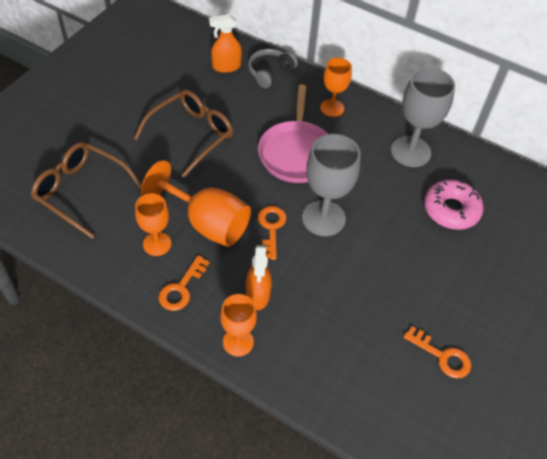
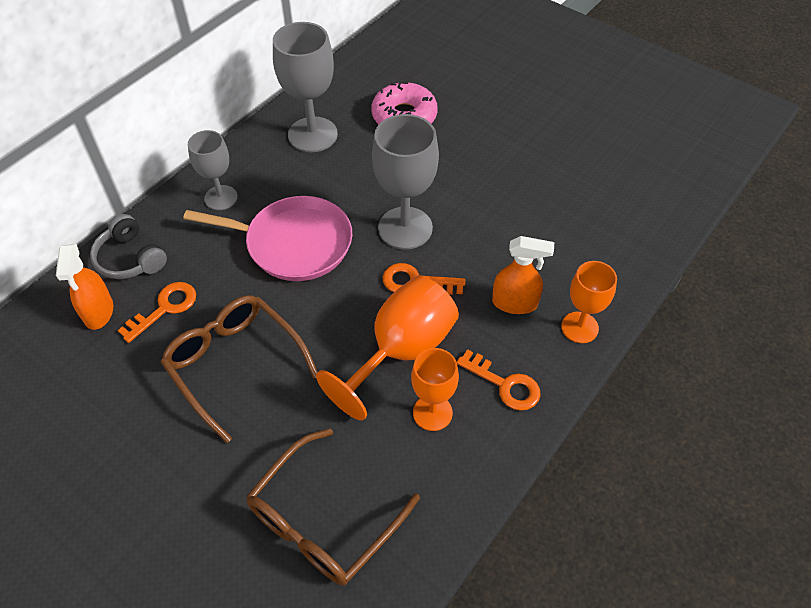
camera: 80 degrees left, 0 degrees up
orange goblet [320,58,352,117] -> grey goblet [188,130,238,210]
orange key [403,326,471,378] -> orange key moved to [118,282,196,343]

